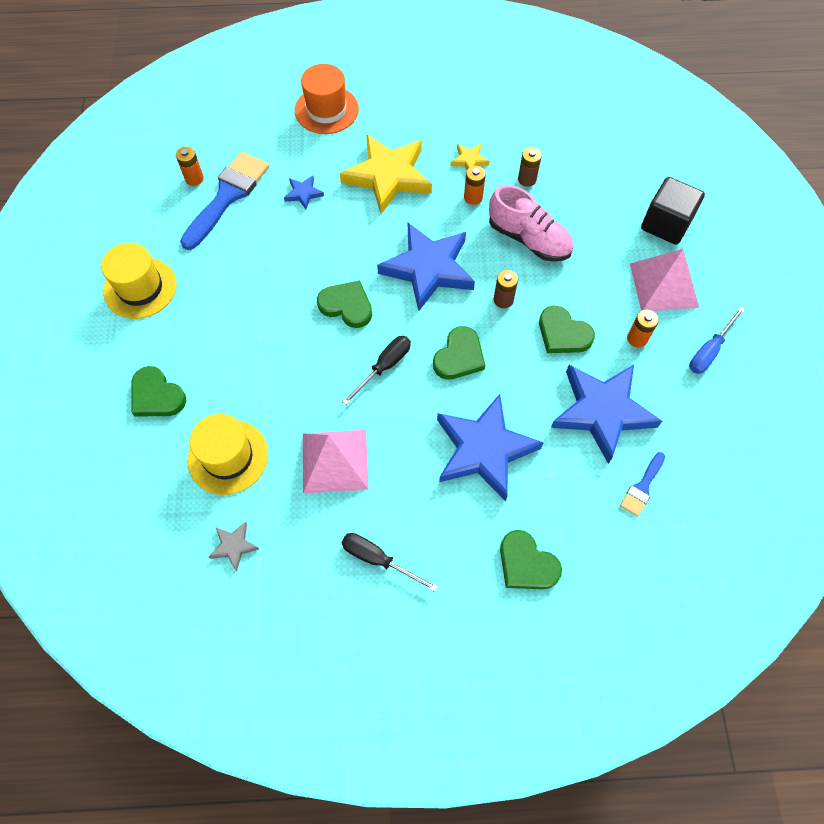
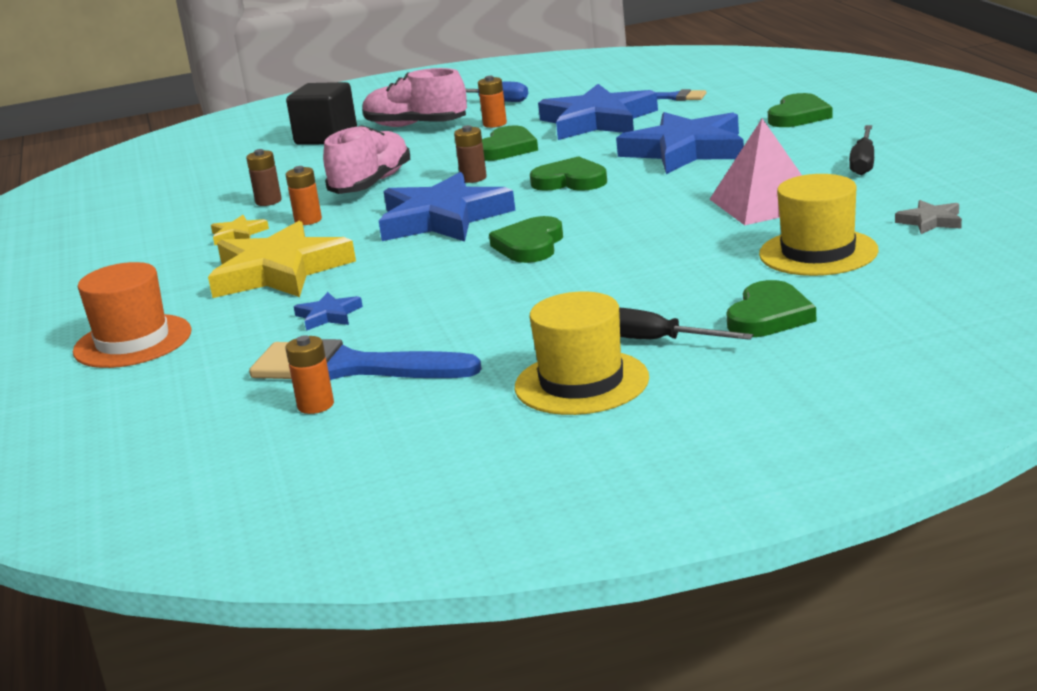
camera: 100 degrees left, 40 degrees down
black screwdriver [342,336,411,405] -> black screwdriver moved to [619,308,753,340]
pink pyramid [630,249,699,311] -> pink shoe [362,68,467,127]

